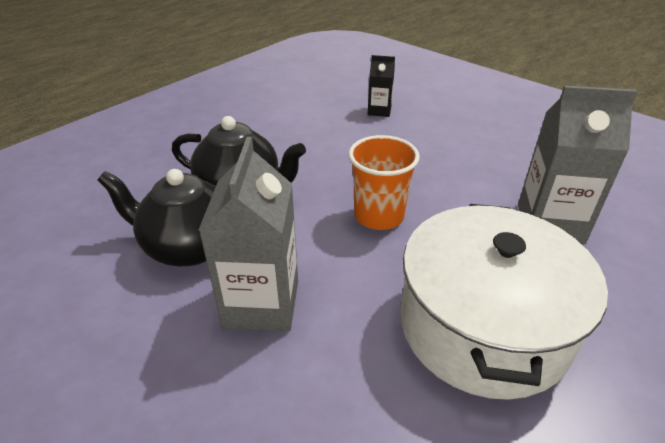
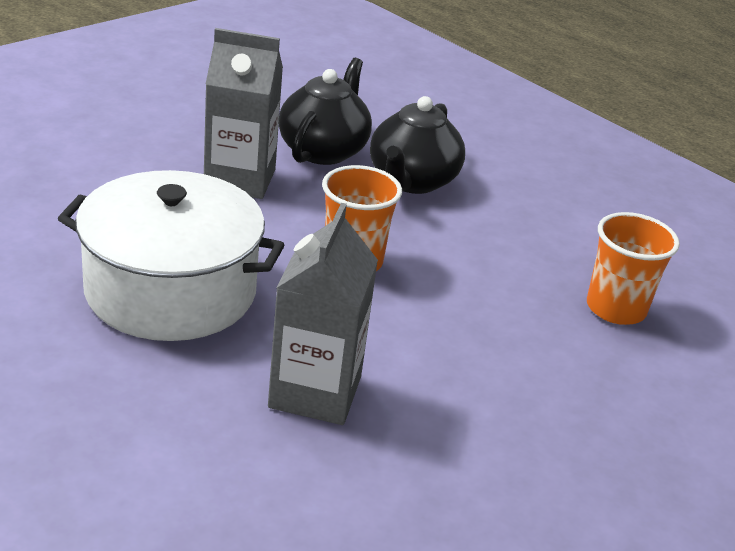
camera: 90 degrees right, 5 degrees down
black carton [368,55,395,117] -> orange cup [587,212,680,325]

